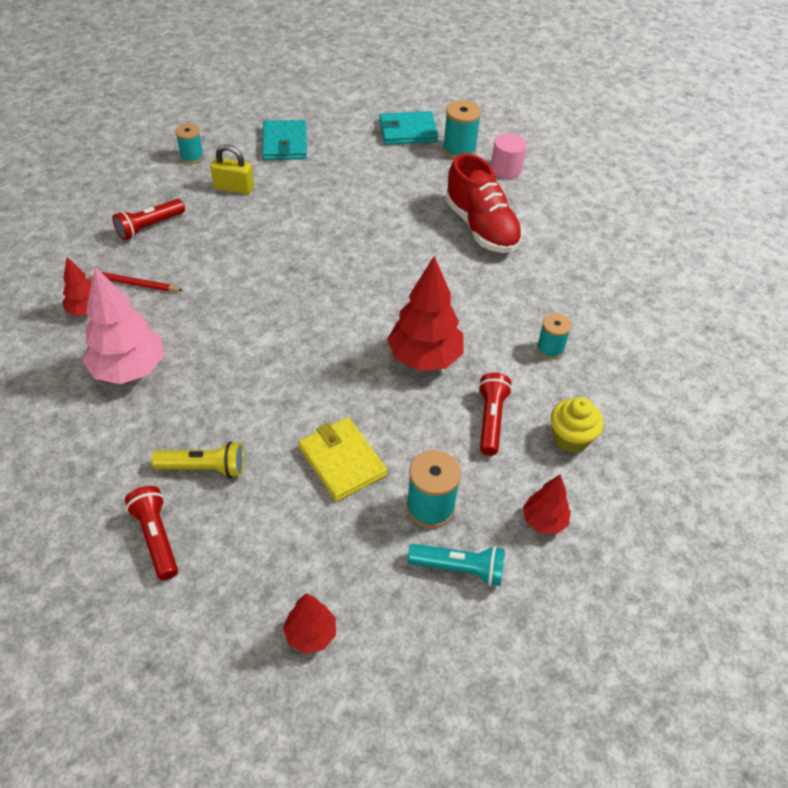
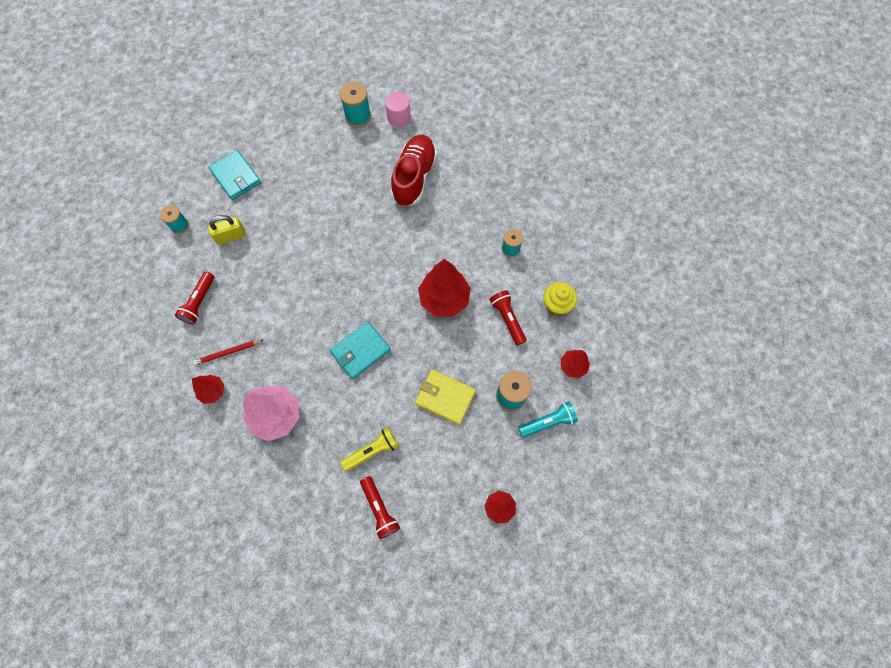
camera: 30 degrees left, 20 degrees up
red flashlight [125,486,178,580] -> red flashlight turned 150 degrees counterclockwise [360,476,400,539]
turquoise wallet [379,111,438,145] -> turquoise wallet moved to [330,321,391,379]
red shoe [445,153,523,253] -> red shoe turned 105 degrees counterclockwise [391,135,437,207]

